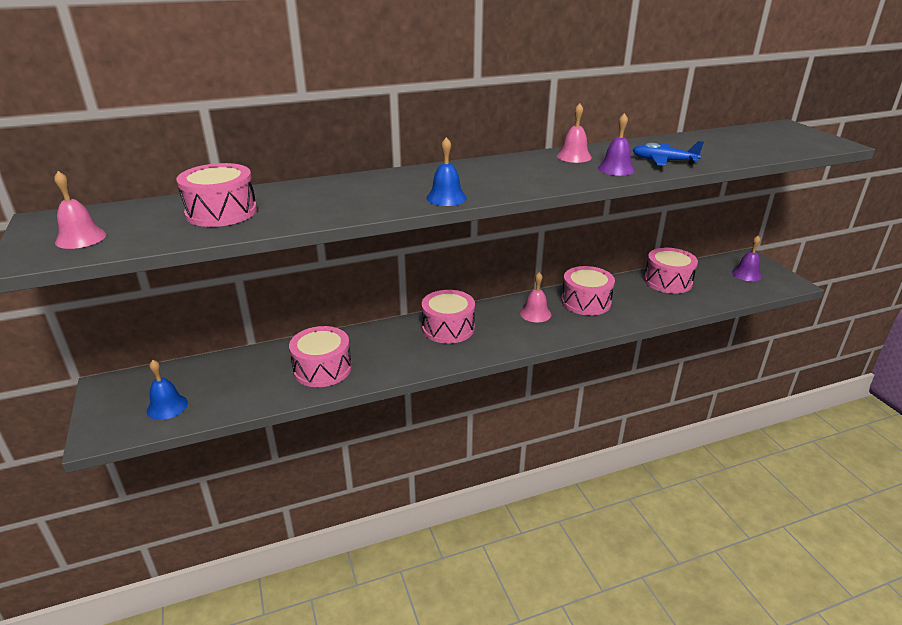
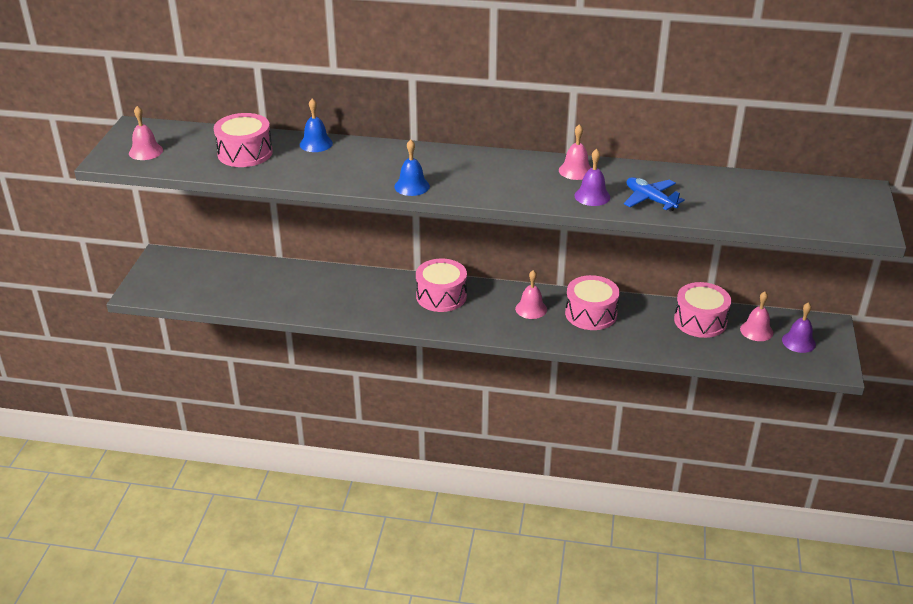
camera: 30 degrees right, 5 degrees up
blue bell [147,360,188,420] -> blue bell moved to [300,98,333,152]
pink drum [289,326,352,387] -> none
none -> pink bell [740,292,773,341]

